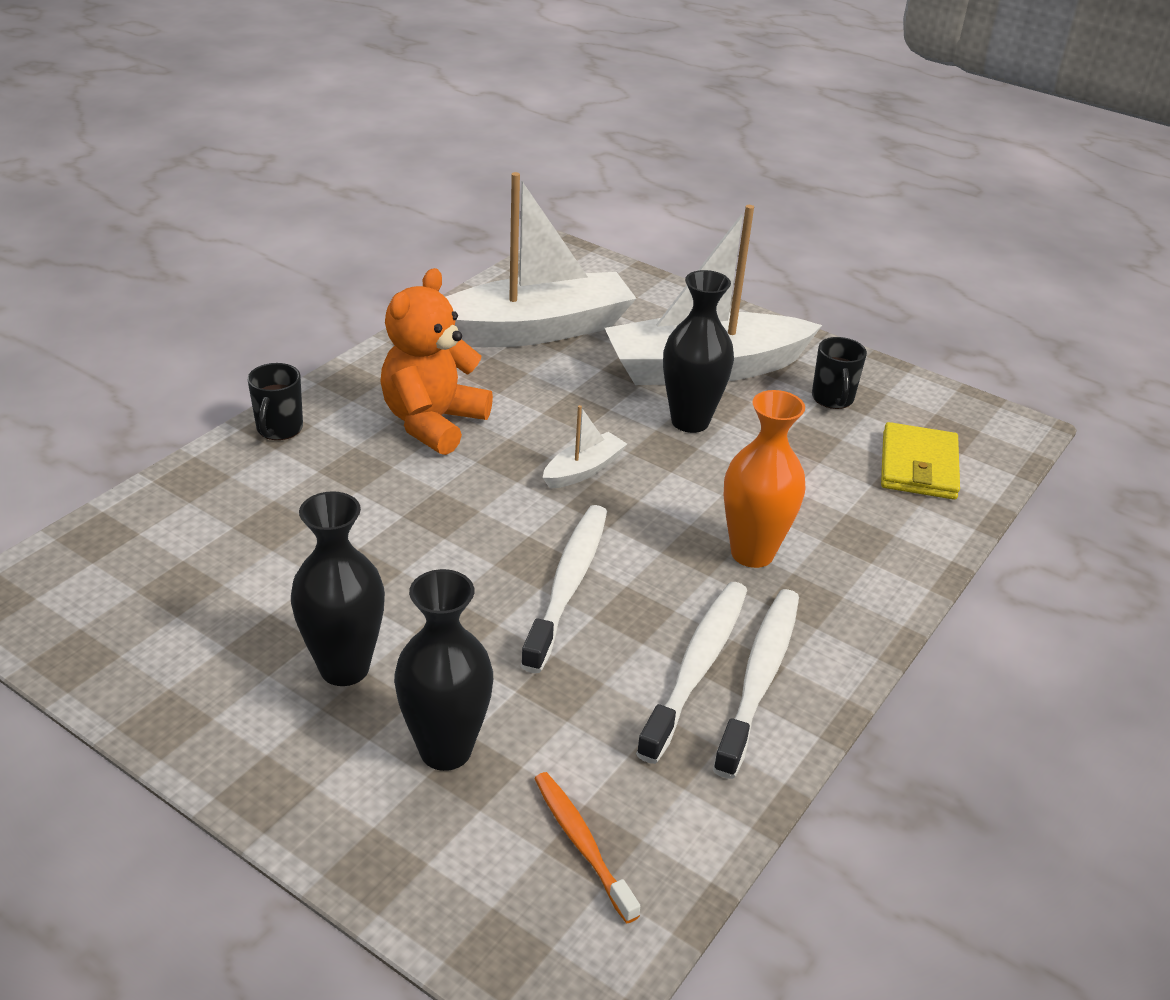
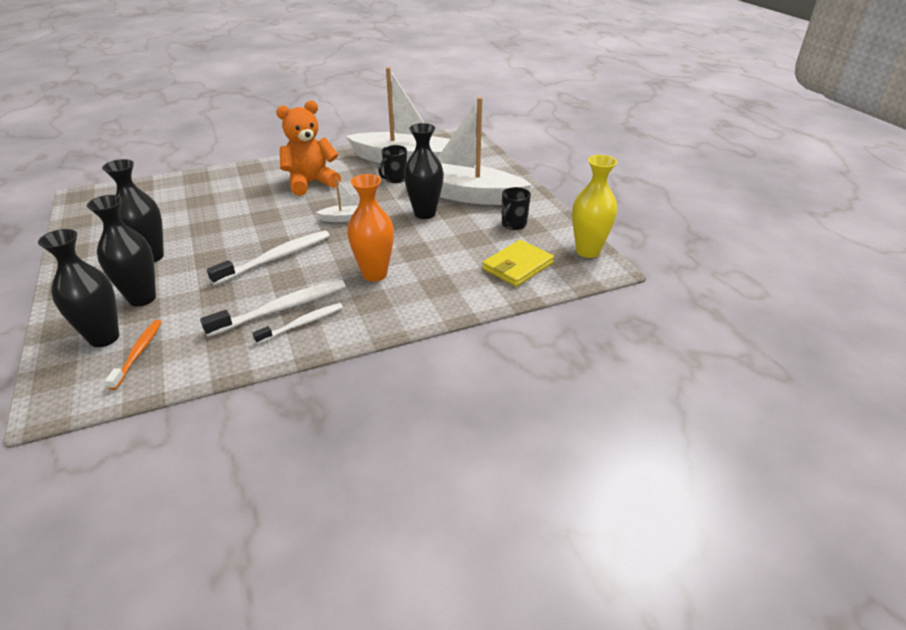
camera: 35 degrees right, 0 degrees up
black mug [248,363,303,440] -> black mug moved to [378,145,407,183]
white toothbrush [713,589,799,779] -> white toothbrush [253,303,343,344], size x0.63
none -> black vase [38,229,119,347]
none -> yellow vase [572,155,617,258]

